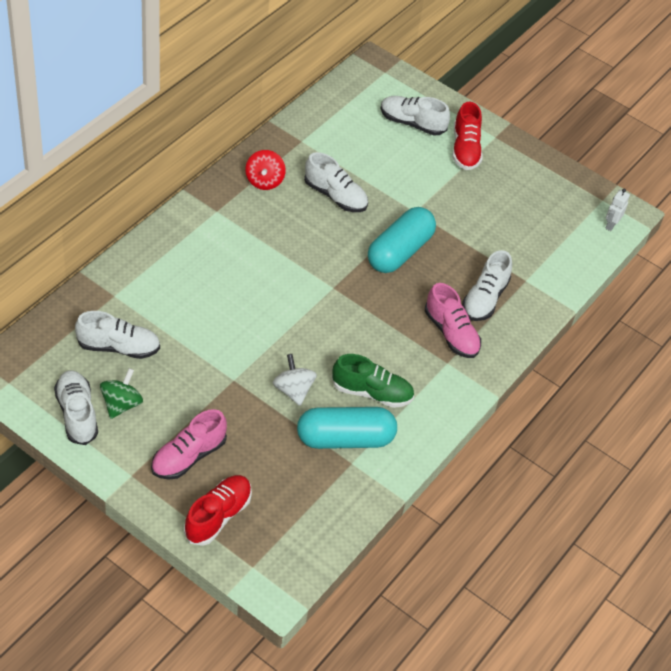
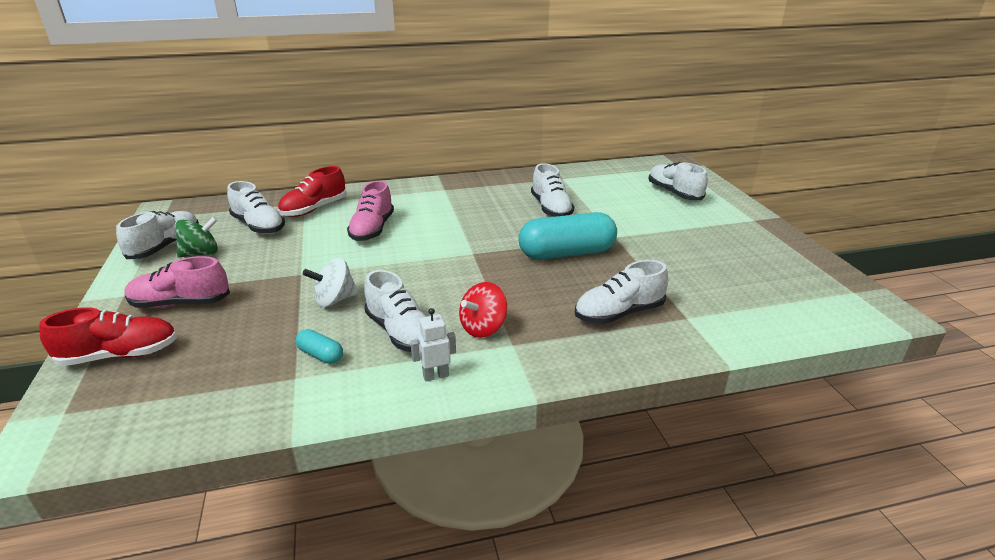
camera: 45 degrees right, 20 degrees down
red spinning top [245,150,286,190] -> red spinning top moved to [459,282,507,338]
white spinning top [272,354,317,406] -> white spinning top turned 135 degrees counterclockwise [303,258,359,307]
turquoise capsule [297,407,397,449] -> turquoise capsule [296,329,343,364], size x0.44
green shoe [332,354,414,408] -> white shoe [364,270,426,352]
pink shoe [425,283,481,358] -> pink shoe moved to [347,181,394,241]
red shoe [453,102,483,170] -> red shoe moved to [278,166,347,217]
white robot [606,189,630,231] -> white robot moved to [410,308,456,382]

